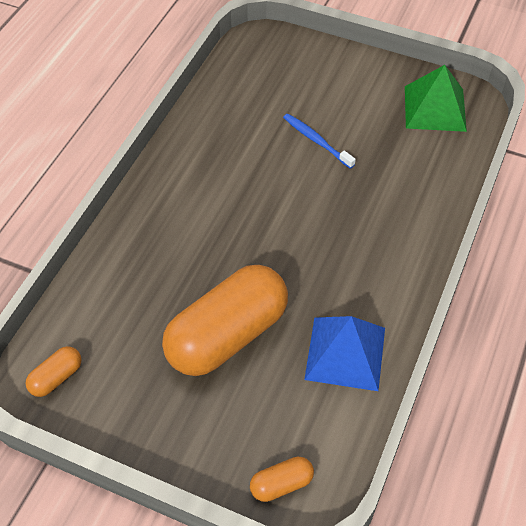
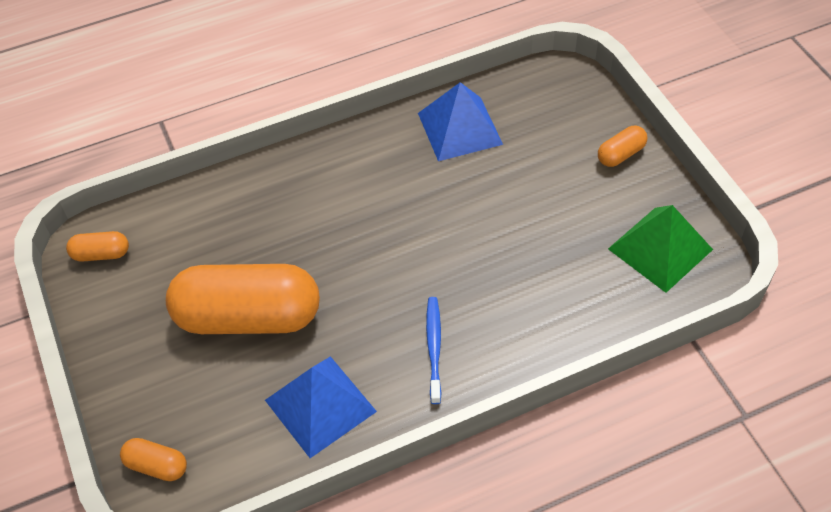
camera: 45 degrees right, 0 degrees up
blue toothbrush [283,114,356,169] -> blue toothbrush moved to [426,297,441,404]
none -> blue pyramid [418,82,503,161]
none -> orange capsule [598,126,647,167]

